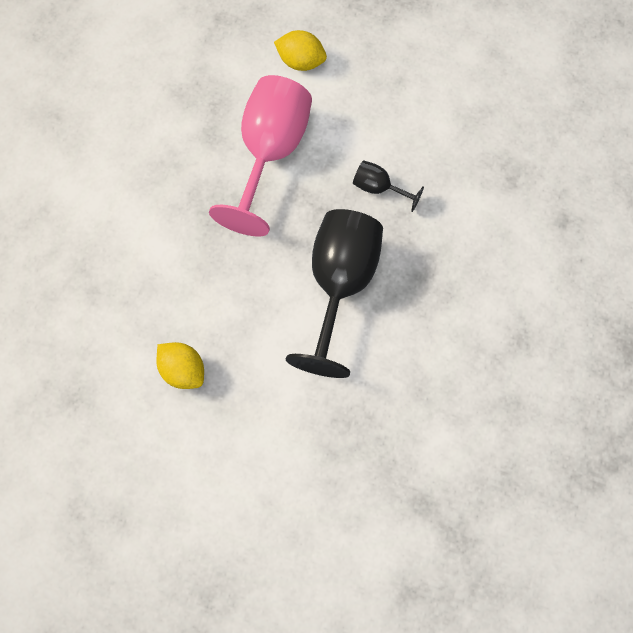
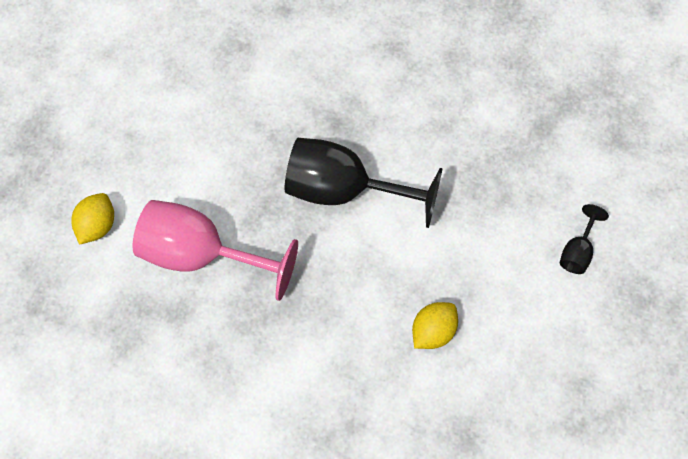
camera: 90 degrees left, 5 degrees down
black goblet [353,160,424,212] -> black goblet moved to [560,204,609,274]

